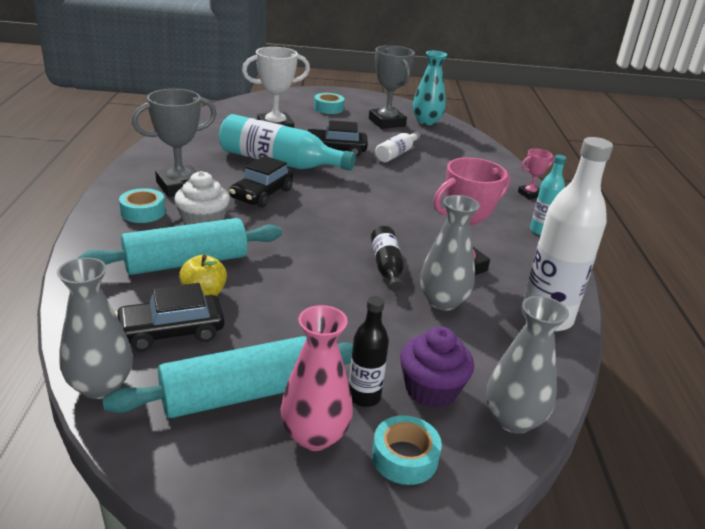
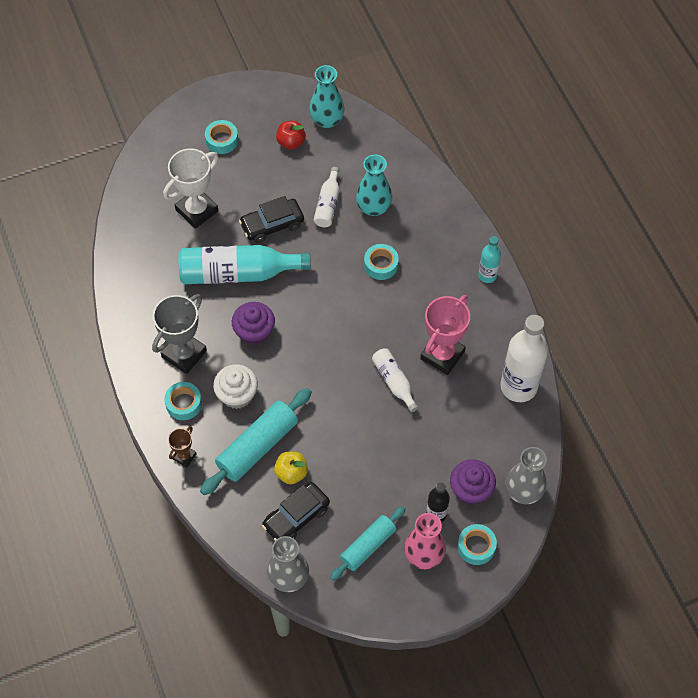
camera: 20 degrees left, 30 degrees up
turquoise rolling pin [102,336,353,418] -> turquoise rolling pin [330,506,406,580], size x0.66
black car [229,156,294,208] -> purple cupcake [232,302,275,345]
grey trophy [369,45,415,129] -> red apple [276,121,306,150]
black bottle [371,226,404,291] -> white bottle [372,348,418,412]
grey vase [420,195,480,311] -> none
pink trophy [518,149,554,199] -> none
none -> brown trophy [168,426,196,468]
none -> turquoise vase [356,154,392,216]
none -> turquoise tape [364,244,399,280]

